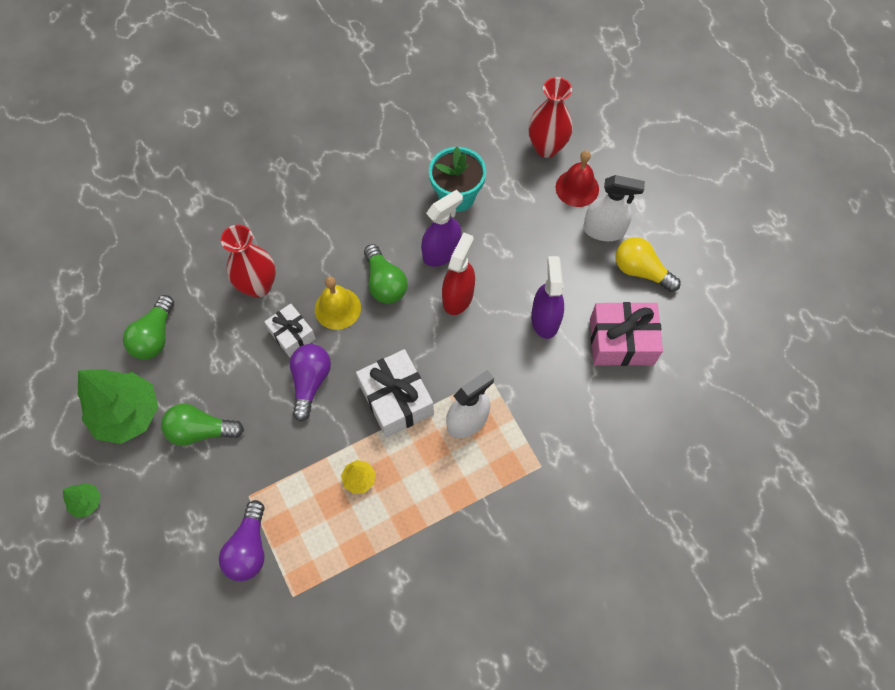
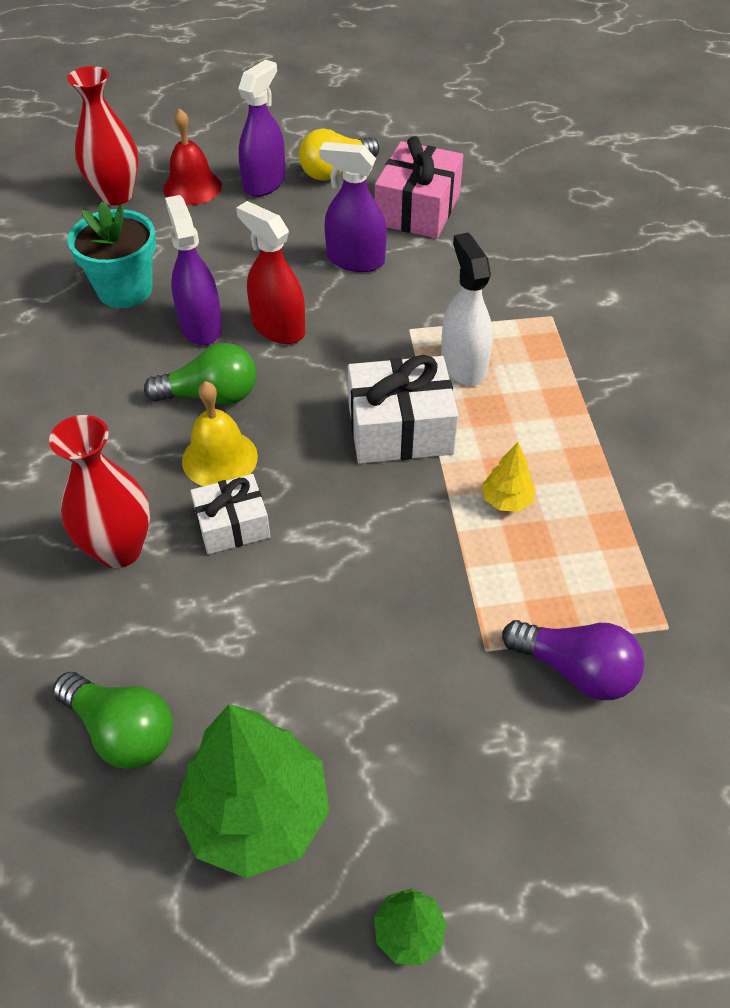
camera: 70 degrees left, 15 degrees down
green light bulb [161,404,244,446] -> none
purple light bulb [290,344,331,422] -> none
white spray bottle [583,175,645,241] -> purple spray bottle [238,59,286,197]

